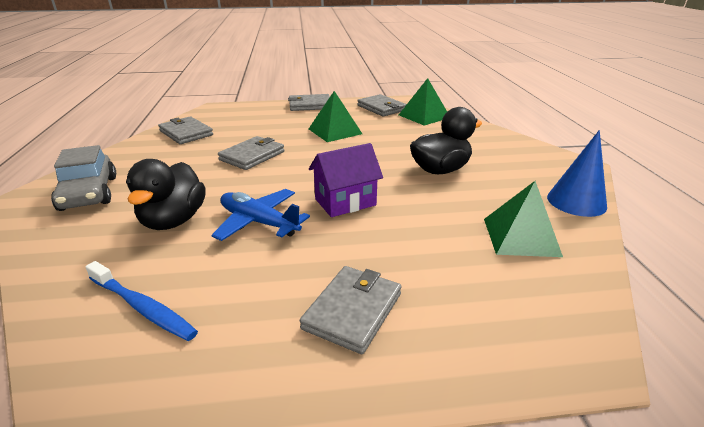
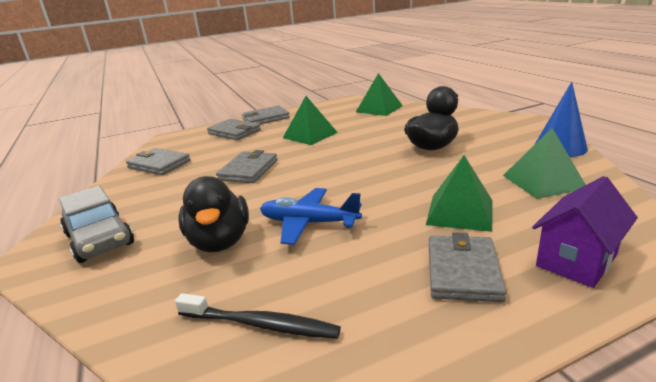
camera: 15 degrees left, 5 degrees down
blue toothbrush [85,261,198,341] -> black toothbrush [175,293,341,339]
purple house [309,143,383,217] -> purple house moved to [532,176,638,288]
grey wallet [357,94,407,117] -> grey wallet moved to [207,119,261,140]
none -> green pyramid [426,155,493,232]

